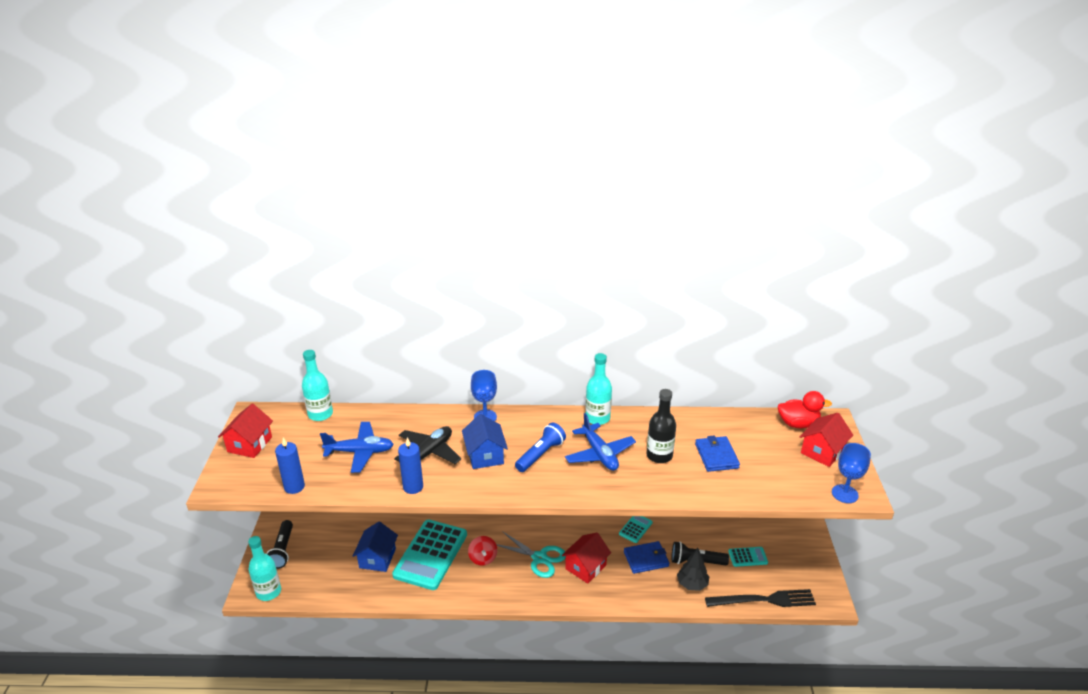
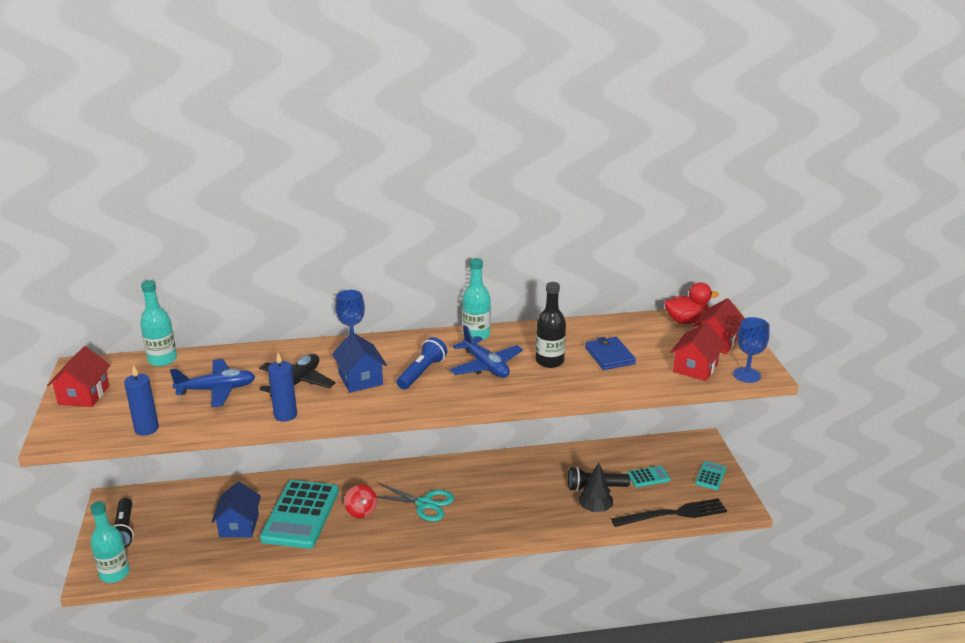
camera: 10 degrees left, 5 degrees down
red house [562,533,611,584] -> red house moved to [670,322,726,381]
turquoise calculator [619,516,653,543] -> turquoise calculator moved to [695,461,726,490]
blue wallet [624,541,669,574] -> none

